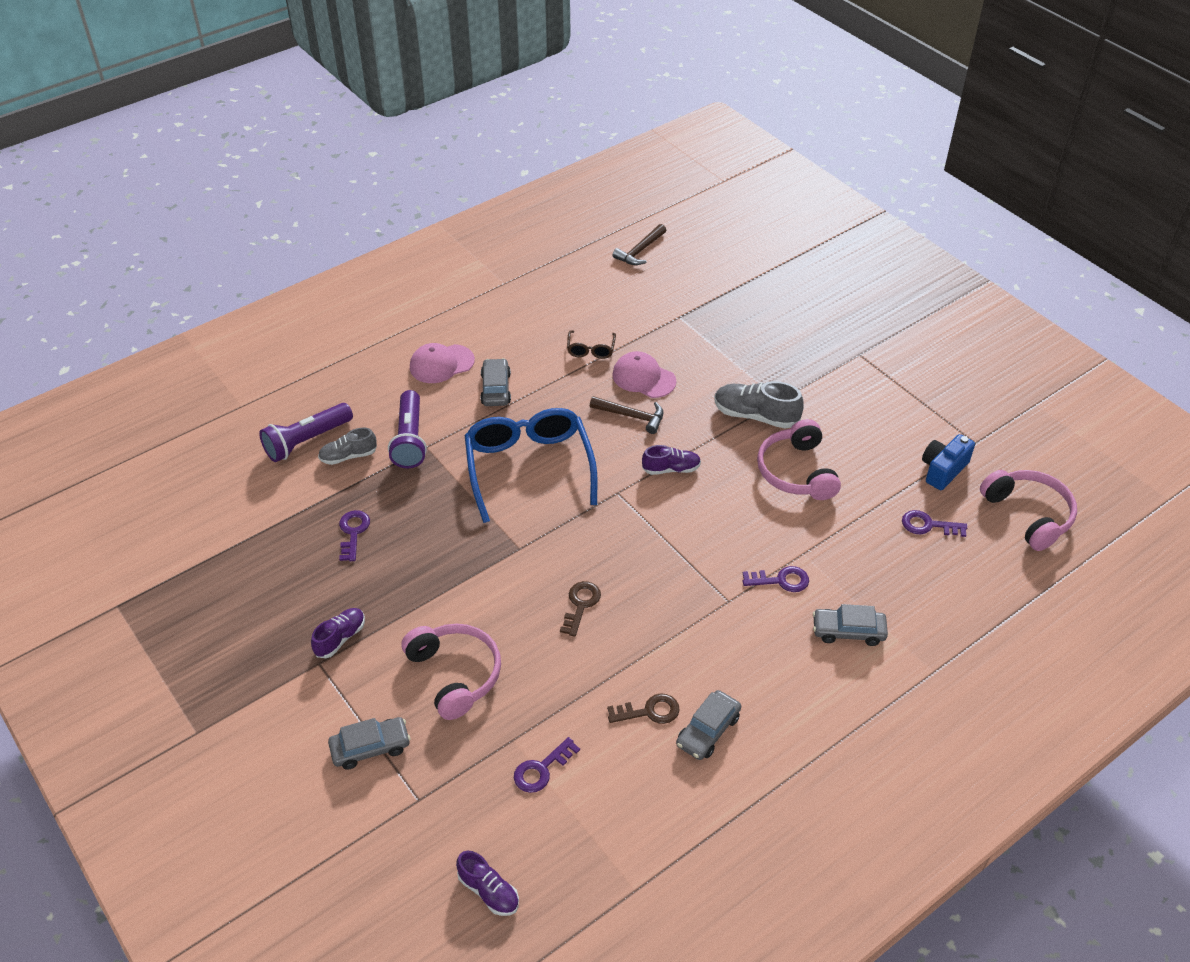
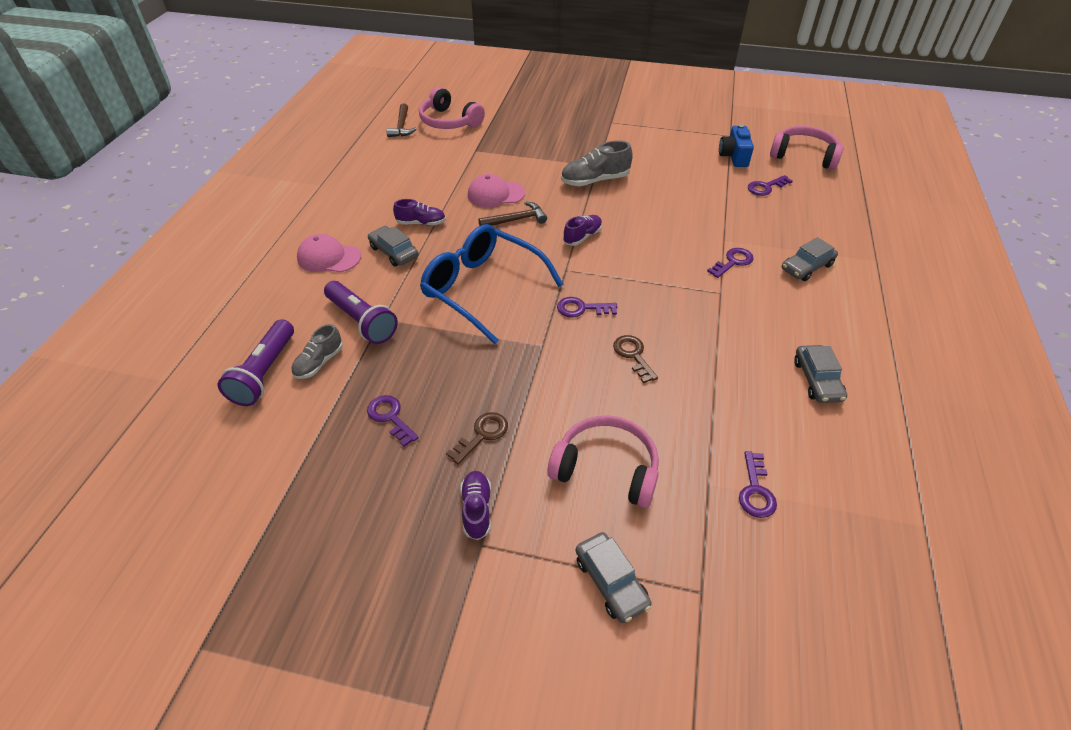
camera: 40 degrees left, 0 degrees up
grey car [328,717,410,770] -> grey car turned 120 degrees clockwise [575,532,652,623]
pink cap [410,343,475,383] -> pink cap turned 75 degrees clockwise [297,234,361,272]
purple shoe [456,851,519,916] -> purple shoe moved to [393,199,446,226]
brown glasses [567,330,616,359] -> none
brown key [607,693,680,724] -> brown key moved to [446,412,508,465]
pink headphones [757,419,841,500] -> pink headphones moved to [419,87,485,129]
none -> purple key [557,297,617,317]

